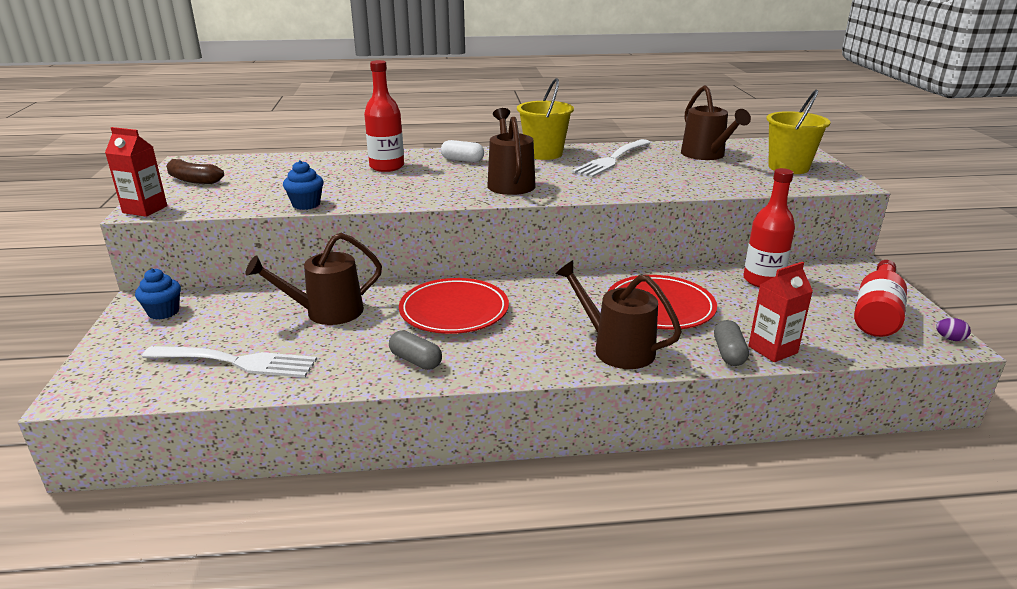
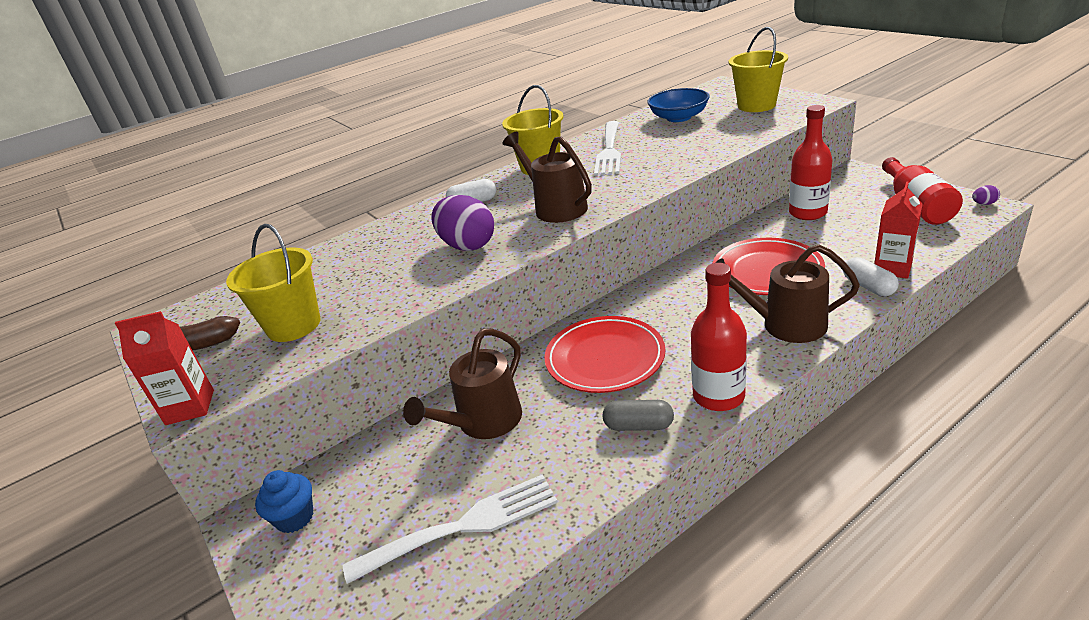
camera: 25 degrees left, 5 degrees up
blue cupcake [283,160,324,210] -> none
red bottle [364,60,404,172] -> red bottle moved to [691,263,747,411]
brown watering can [681,85,751,160] -> blue bowl [647,88,710,122]
grey capsule [714,320,749,366] -> white capsule [843,257,899,296]
none -> yellow bucket [226,224,320,342]
none -> purple egg [431,195,494,251]

